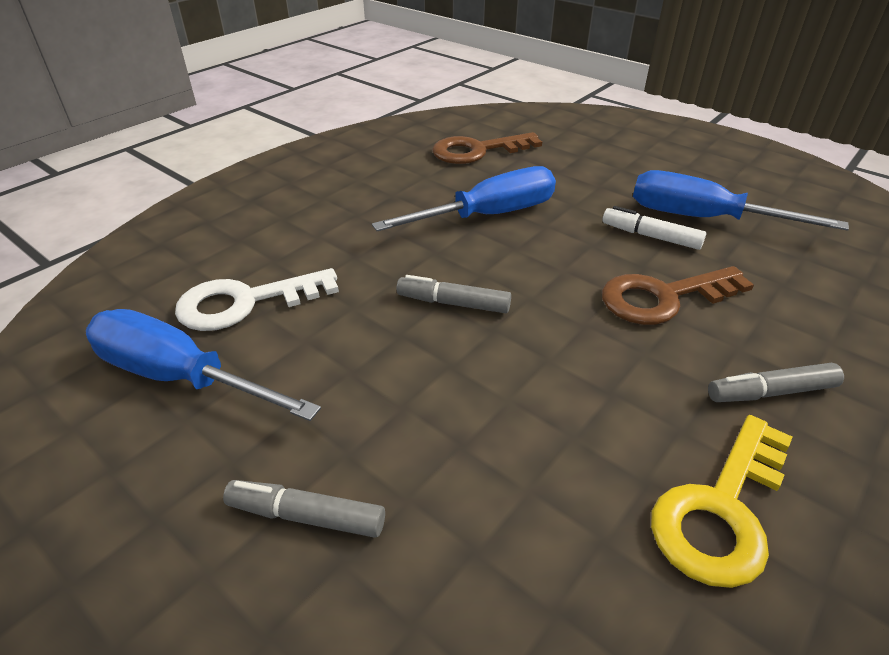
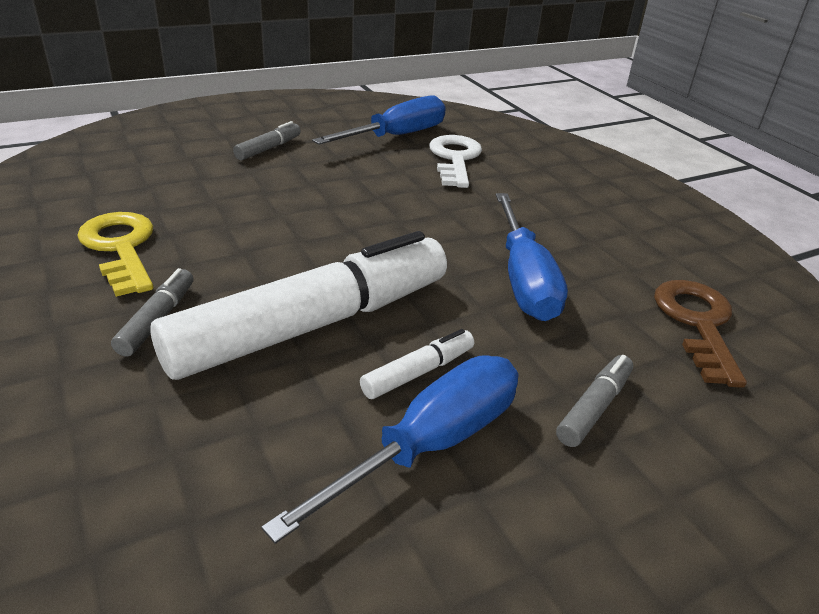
camera: 110 degrees right, 5 degrees down
grey marker [397,275,511,313] -> grey marker moved to [556,355,633,447]
brown key [602,266,754,325] -> white marker [150,231,447,380]

